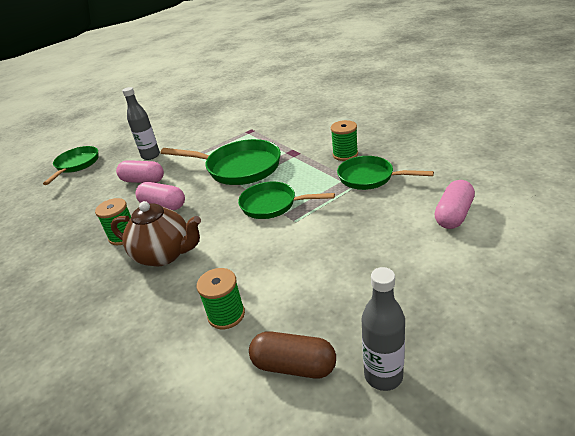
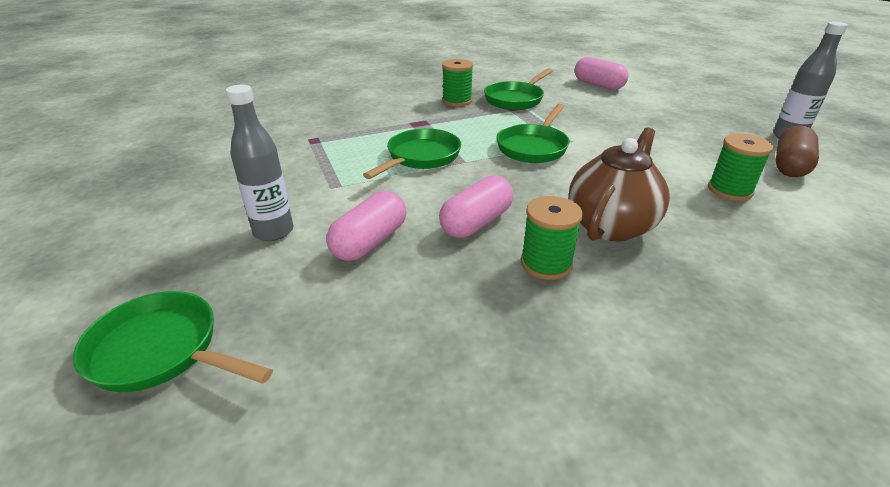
camera: 80 degrees left, 0 degrees up
green pan [161,139,281,185] -> green pan [363,128,461,179], size x0.66

